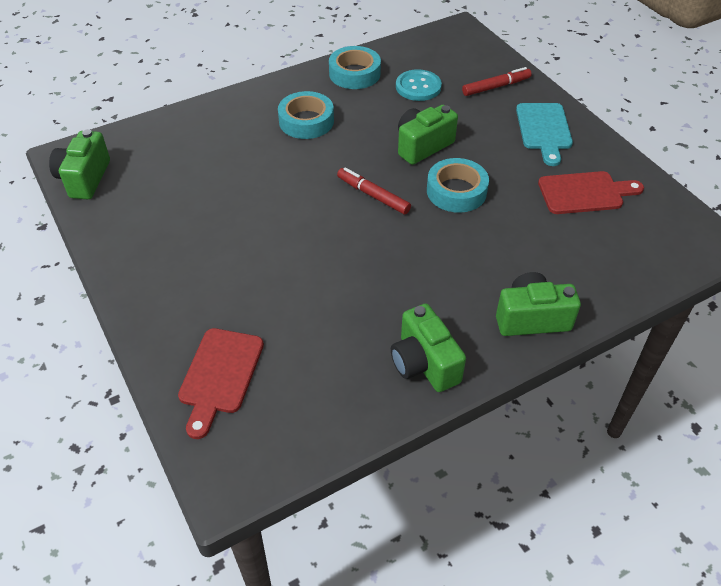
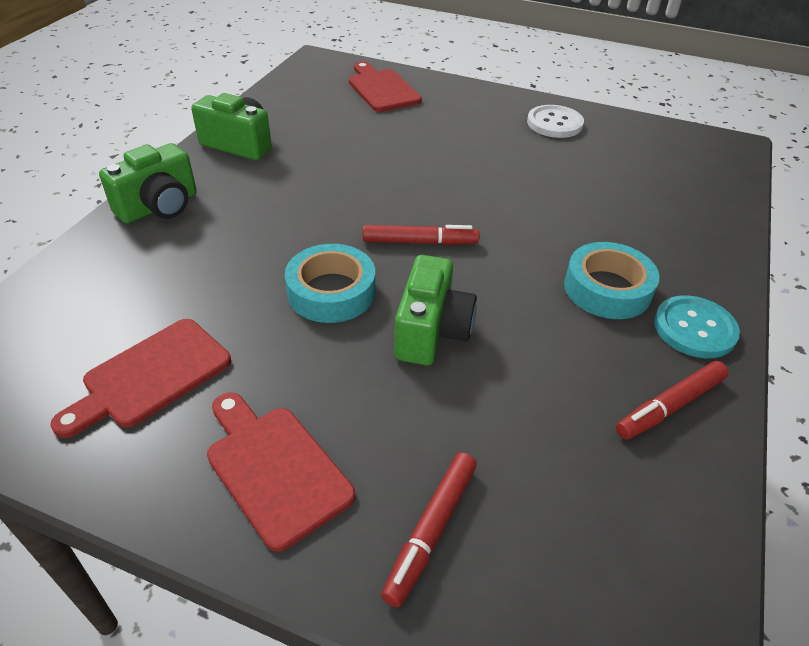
camera: 140 degrees right, 5 degrees down
green camera [49,129,110,199] -> none
turquoise tape [329,46,381,89] -> red marker [616,361,729,439]
turquoise button [396,69,442,101] -> turquoise button moved to [654,295,740,358]
turquoise cutting board [516,103,573,166] -> red cutting board [207,392,355,552]
none -> white button [527,105,584,138]

